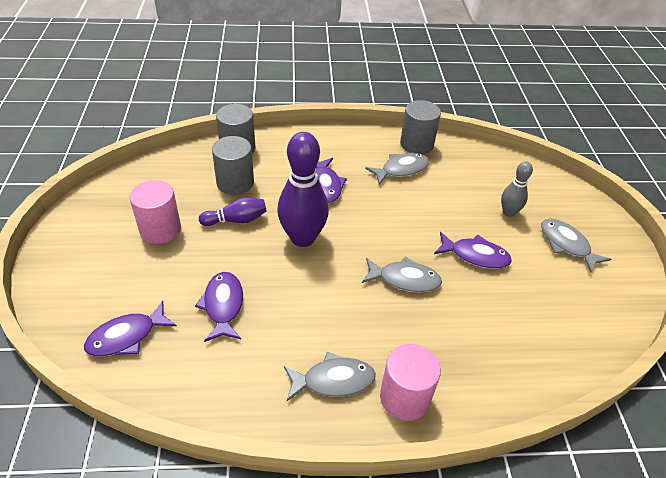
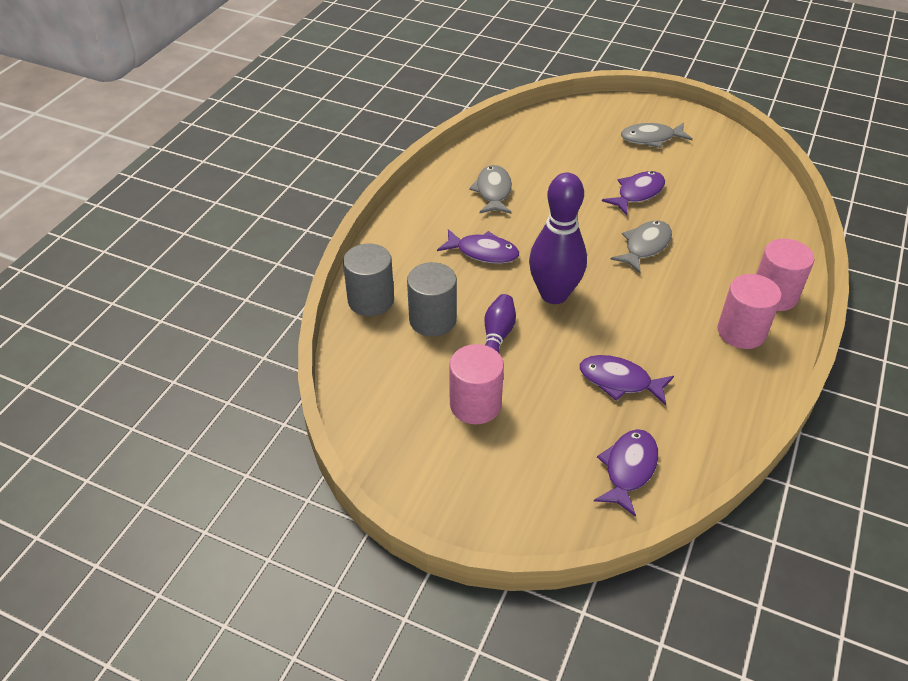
camera: 60 degrees left, 0 degrees up
purple fish [84,301,177,357] -> purple fish turned 150 degrees counterclockwise [594,429,658,517]
grey fish [284,352,376,401] -> pink cylinder [718,274,782,349]
grey cylinder [400,100,441,154] -> none
grey bowling pin [501,161,533,217] -> none

